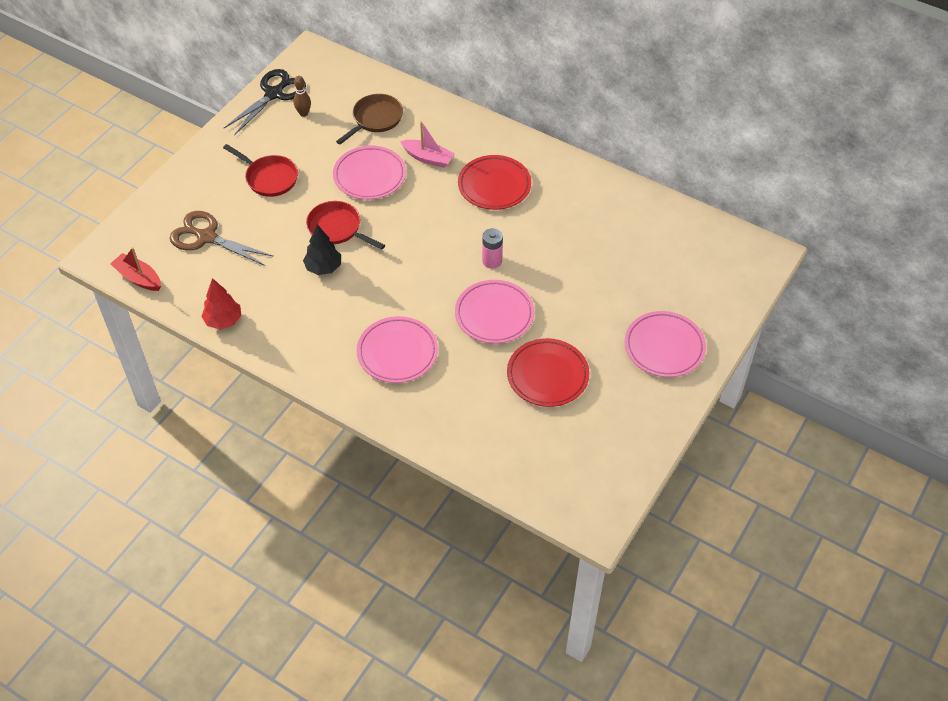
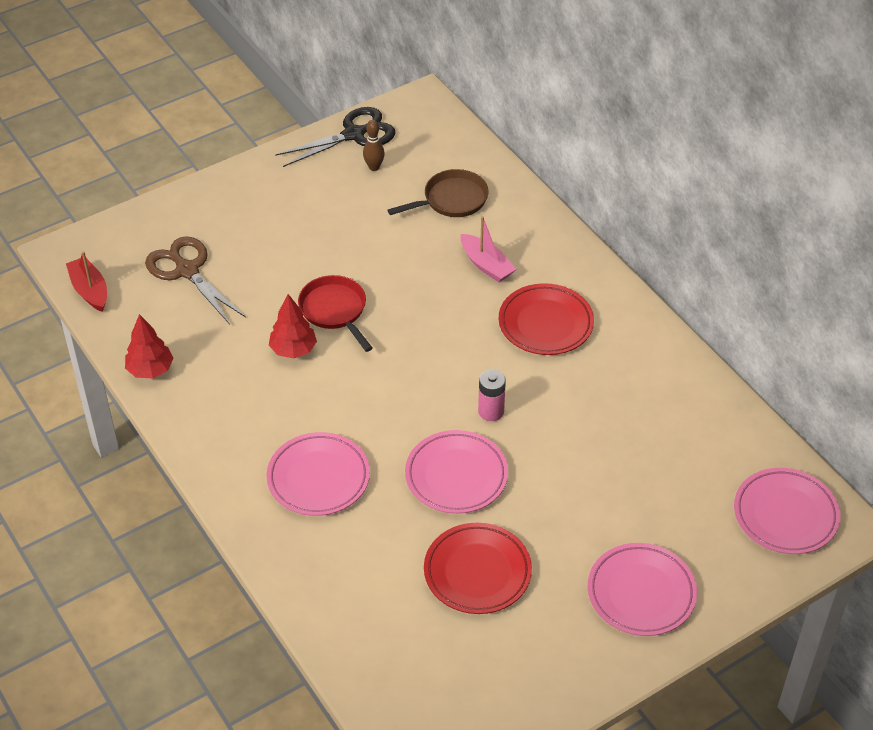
camera: 25 degrees right, 5 degrees down
red pan [223,144,298,197] -> none
black tree [303,224,341,275] -> red tree [269,294,317,358]
pink plate [333,145,406,200] -> pink plate moved to [734,468,840,554]

